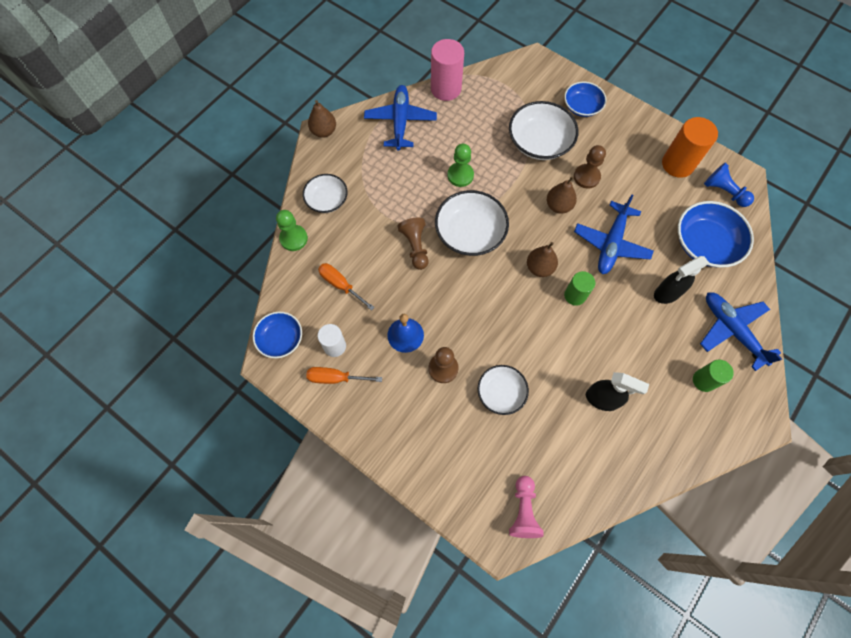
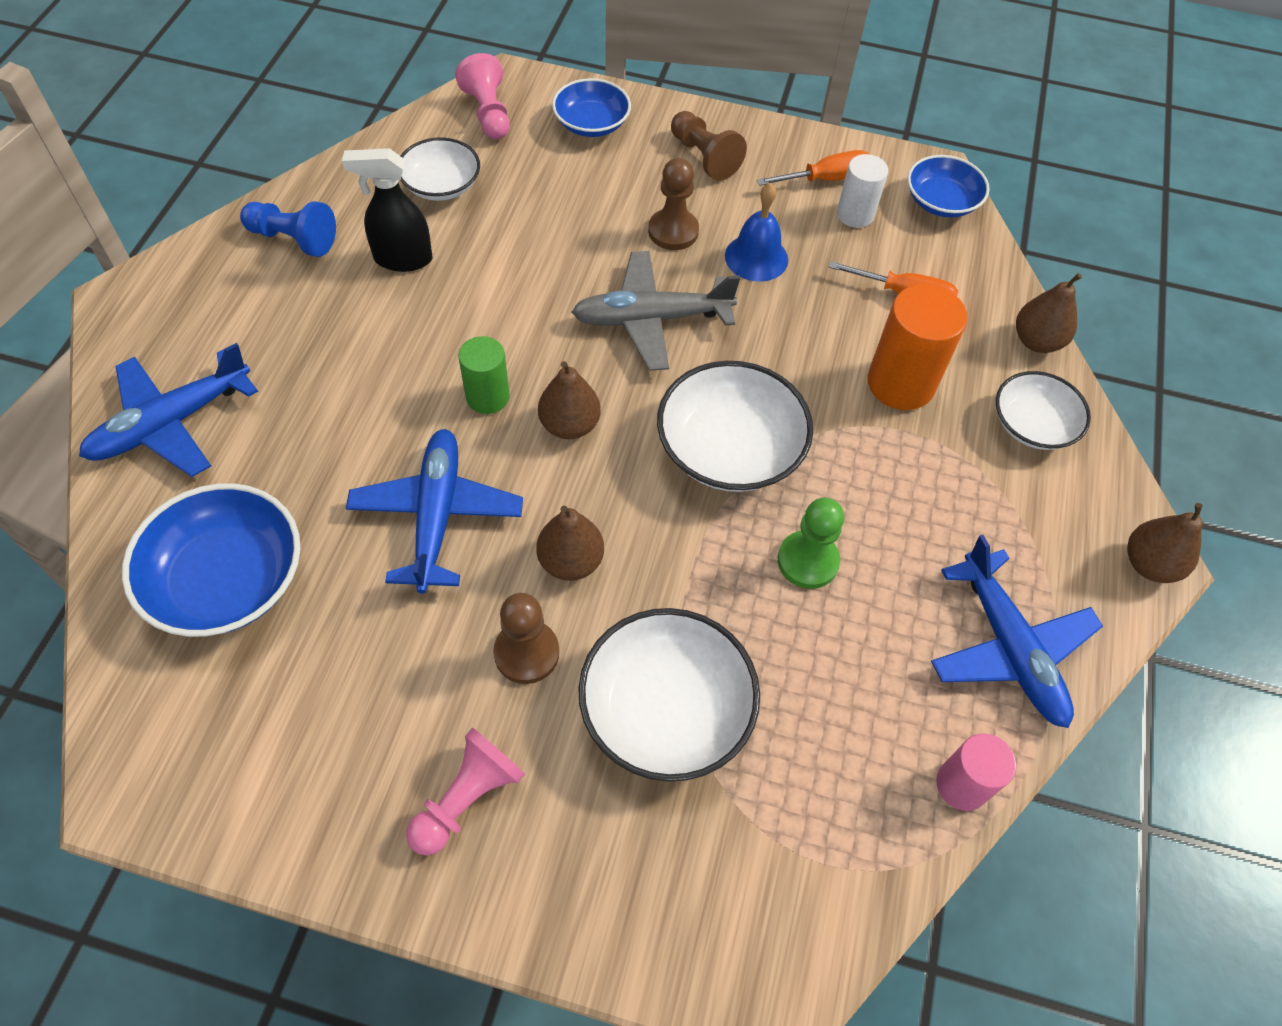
camera: 155 degrees right, 10 degrees down
green pawn [276,210,308,251] -> brown pear [1016,273,1082,353]
brown pawn [398,218,429,270] -> brown pawn moved to [671,111,747,181]
pink cylinder [431,39,464,101] -> pink cylinder [936,733,1016,811], size x0.62
white bowl [478,365,529,415] -> white bowl moved to [400,137,480,201]
blue bowl [564,82,607,117] -> blue bowl moved to [552,78,631,137]
black spray bottle [654,256,709,304] -> none
orange cylinder [662,117,718,178] -> orange cylinder moved to [868,284,967,410]
green cylinder [693,360,734,392] -> none
blue plane [700,292,782,371] -> blue plane turned 105 degrees clockwise [79,343,258,477]
blue pawn [704,163,754,207] -> blue pawn moved to [240,202,336,257]
none -> pink pawn [406,727,525,856]
none -> grey plane [572,251,740,371]

